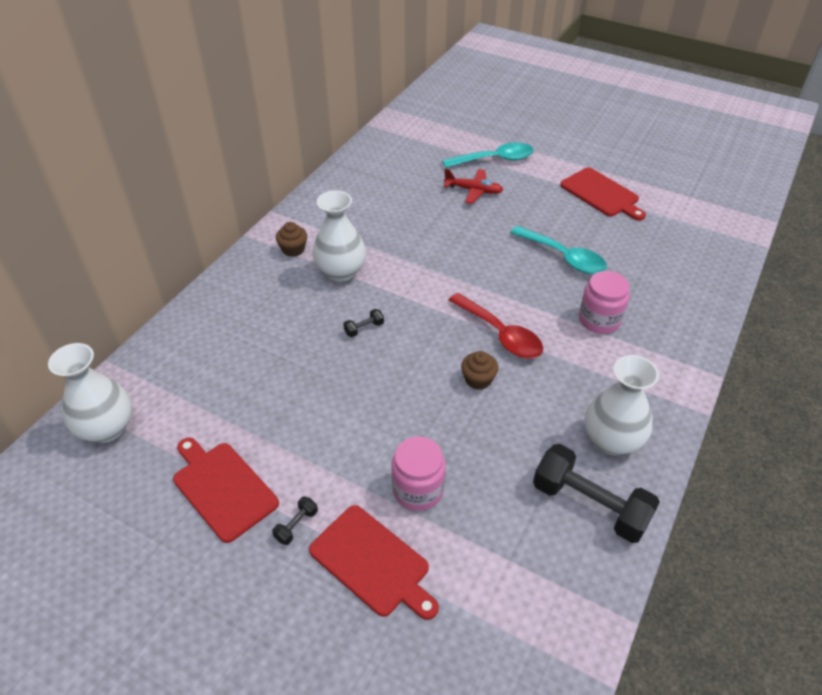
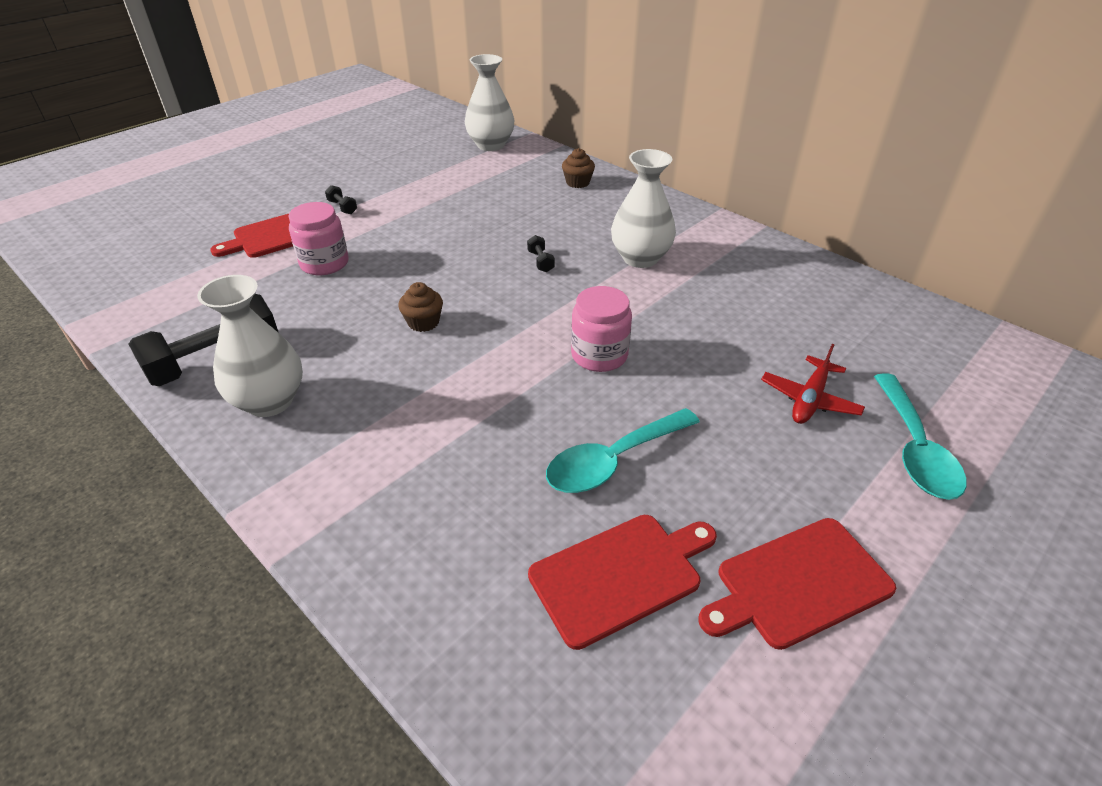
camera: 105 degrees right, 5 degrees down
red cutting board [173,437,279,543] -> red cutting board moved to [528,515,717,650]
brown cupcake [276,222,307,257] -> brown cupcake moved to [562,148,595,188]
red spoon [449,293,543,359] -> none
pink jar [579,271,630,334] -> pink jar moved to [571,286,632,372]

